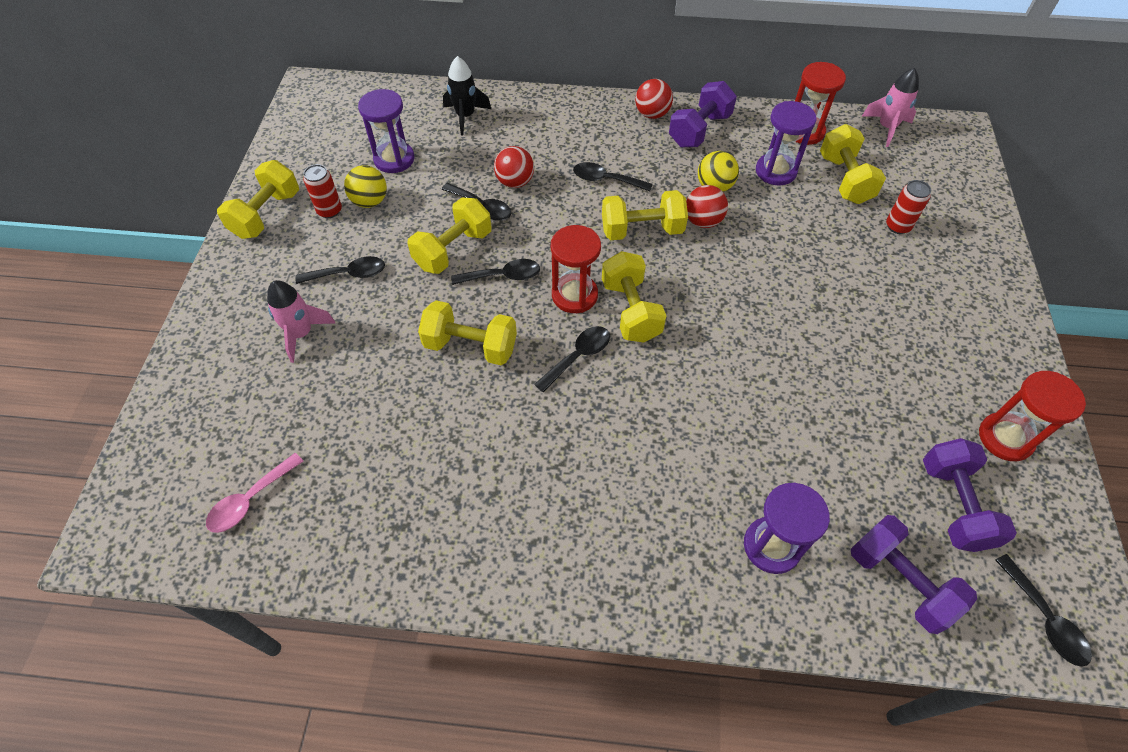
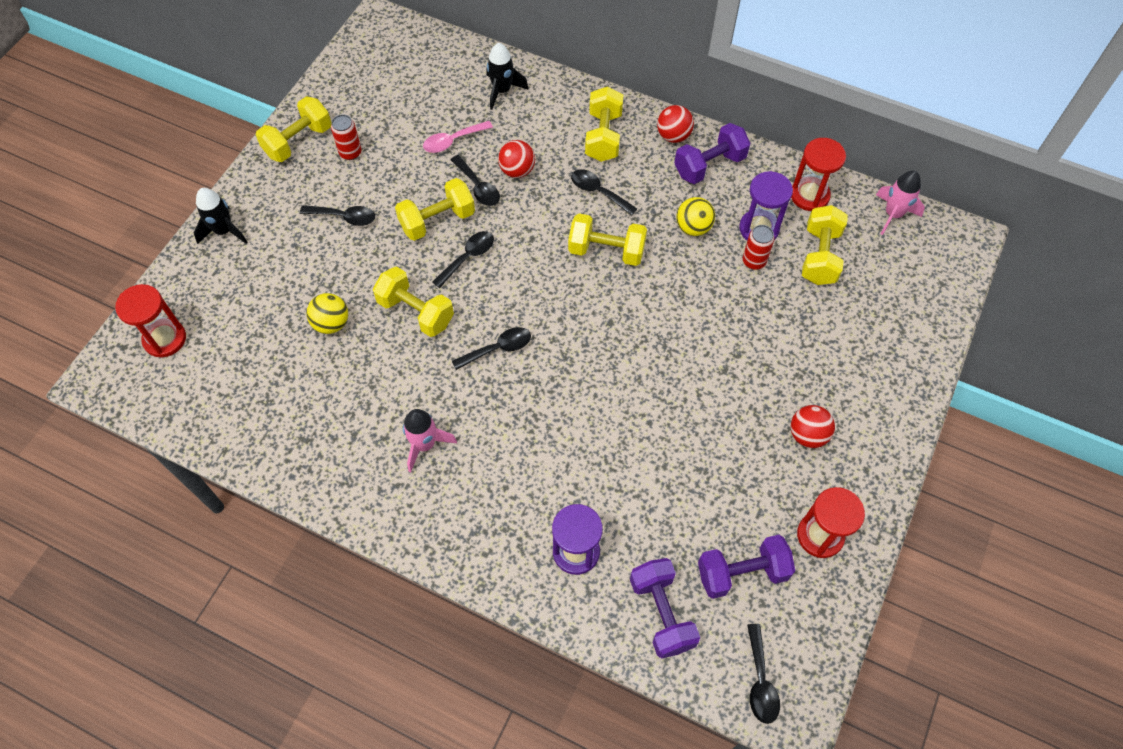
camera: 20 degrees right, 5 degrees up
pink spoon [206,453,303,533] -> pink spoon moved to [423,121,493,153]
pink rocket [267,280,335,363] -> pink rocket moved to [403,409,457,472]
yellow ball [344,165,387,208] -> yellow ball moved to [307,293,348,334]
purple hourglass [358,89,414,173] -> none
black spoon [451,259,540,285] -> black spoon turned 60 degrees counterclockwise [432,231,494,288]
red hourglass [551,225,601,313] -> red hourglass moved to [115,284,186,358]
yellow dumbbell [602,251,666,342] -> yellow dumbbell moved to [585,86,623,162]
red ball [686,185,728,228] -> red ball moved to [791,405,835,448]
red can [886,180,931,234] -> red can moved to [743,225,775,270]
purple dumbbell [923,438,1017,552] -> purple dumbbell turned 60 degrees clockwise [698,535,795,599]
none -> black rocket [194,188,247,244]

